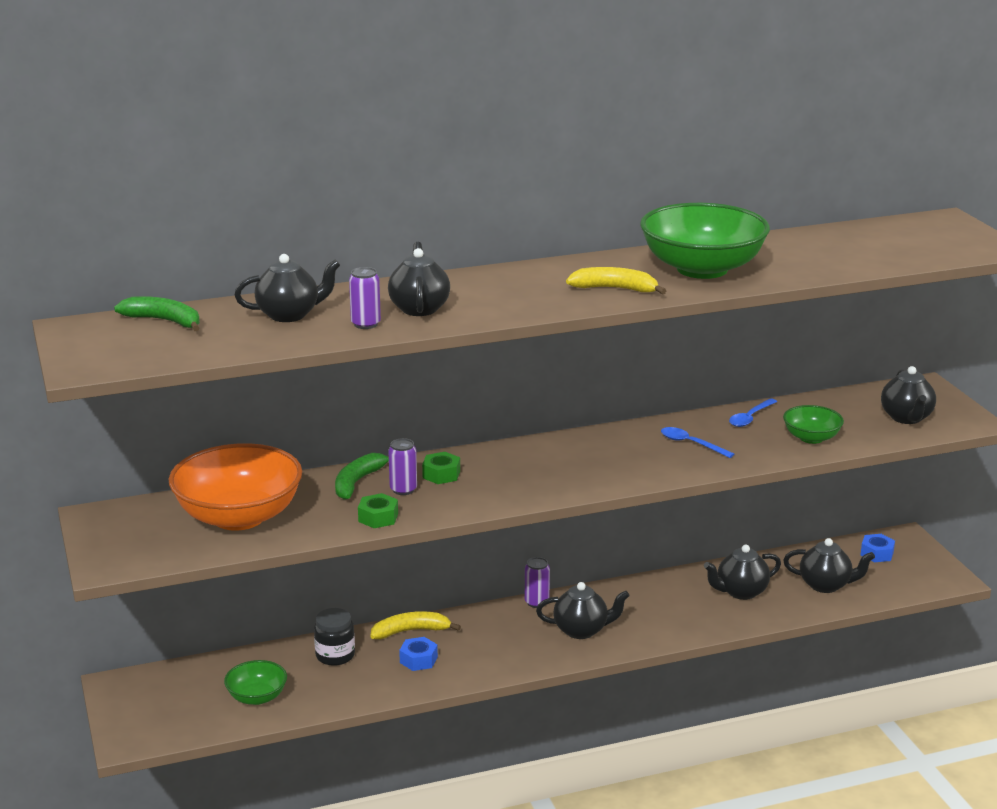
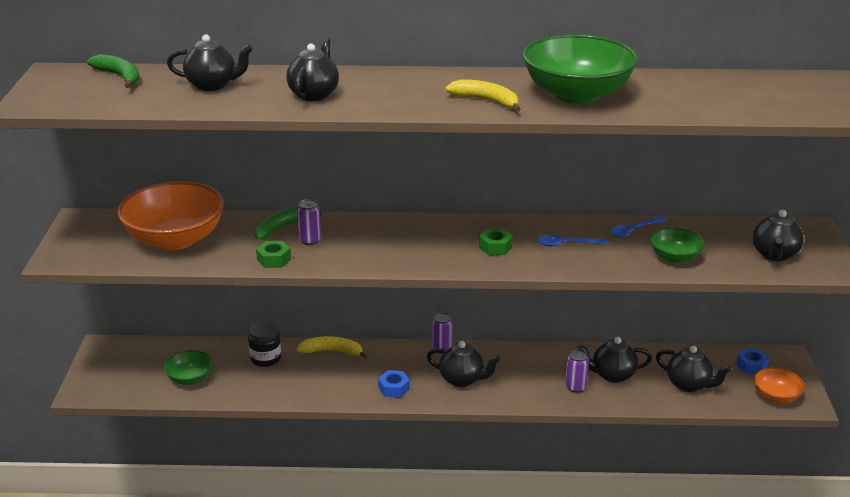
camera: 20 degrees right, 5 degrees up
purple can [349,267,381,329] -> purple can moved to [565,349,589,393]
blue nut [399,637,438,671] -> blue nut moved to [378,370,410,398]
green nut [422,452,460,484] -> green nut moved to [479,229,513,255]
blue spoon [661,427,734,458] -> blue spoon turned 60 degrees counterclockwise [537,235,608,246]
none -> orange bowl [754,367,805,404]

